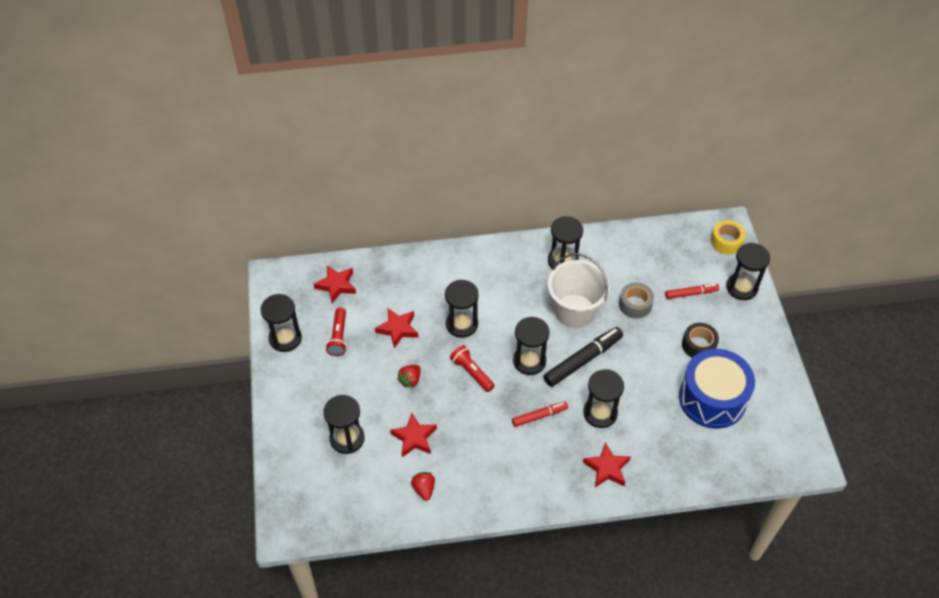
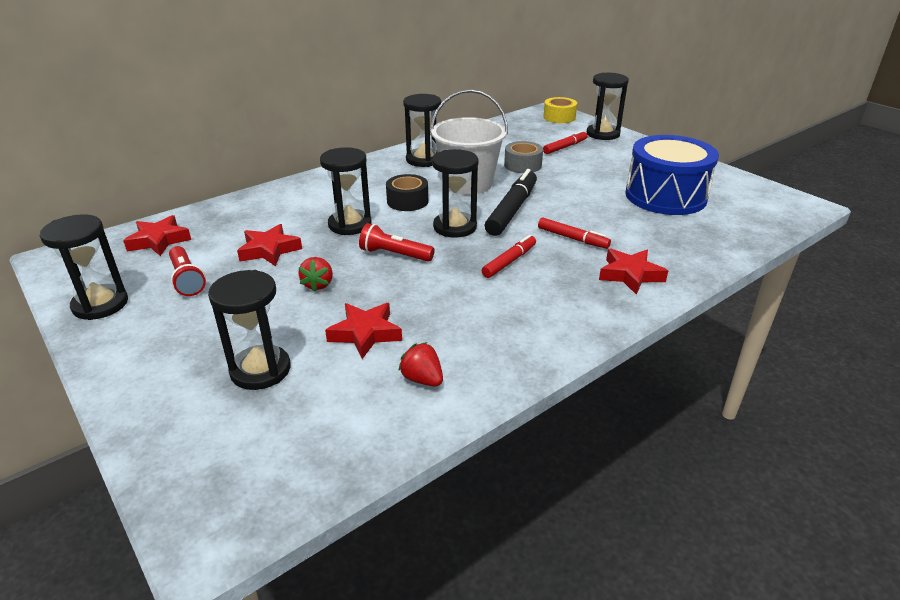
camera: 30 degrees left, 20 degrees down
black hourglass [583,369,624,428] -> red marker [538,217,611,249]
black tape [682,323,719,358] -> black tape moved to [386,174,428,211]

